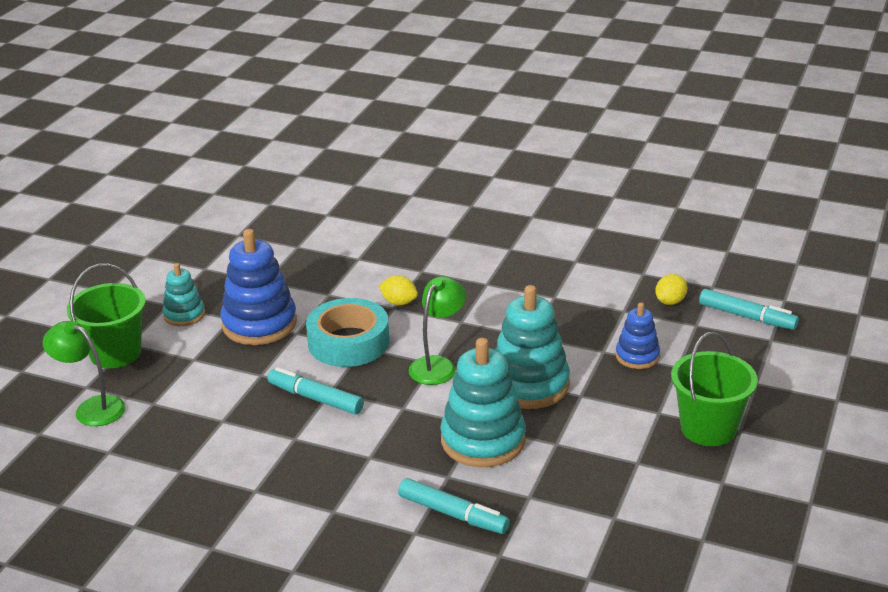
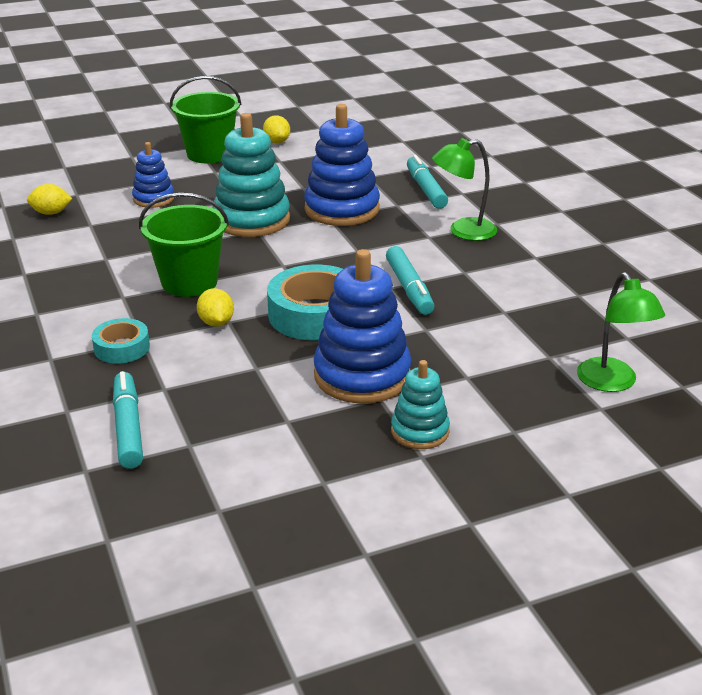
camera: 135 degrees left, 0 degrees up
green bucket [67,264,146,368] -> green bucket moved to [139,193,229,297]
green lamp [408,276,466,385] -> green lamp moved to [432,138,497,241]
turquoise stacking toy [440,338,526,467] -> blue stacking toy [304,104,380,226]
turquoise marker [699,289,799,330] -> turquoise marker moved to [113,371,143,469]
none -> turquoise tape [92,318,150,364]
none -> yellow lemon [263,115,290,143]

